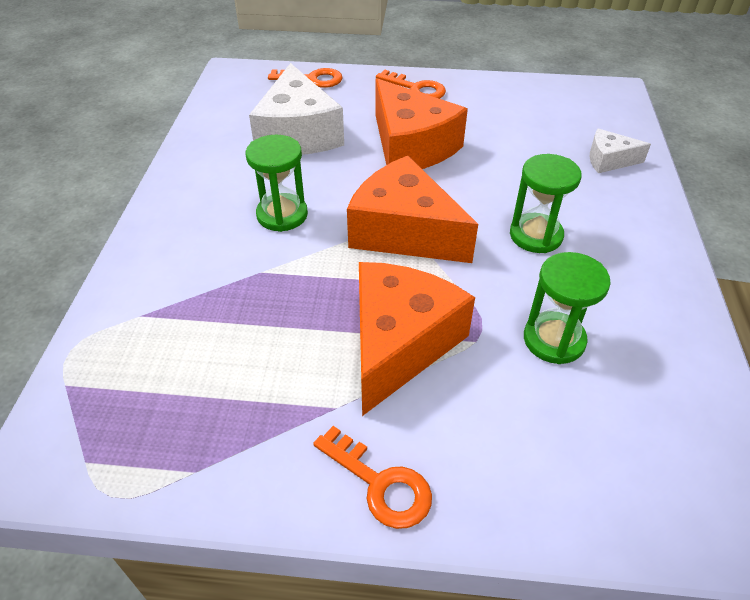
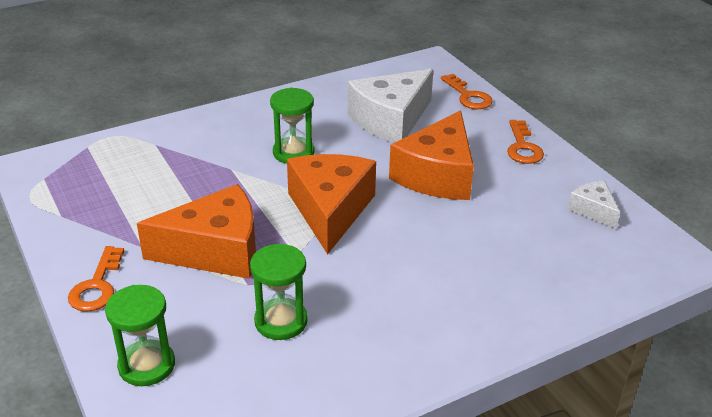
camera: 55 degrees right, 10 degrees down
green hourglass [510,154,582,253] -> green hourglass moved to [105,285,175,386]
white cheese [590,128,651,173] -> white cheese moved to [567,181,620,229]

